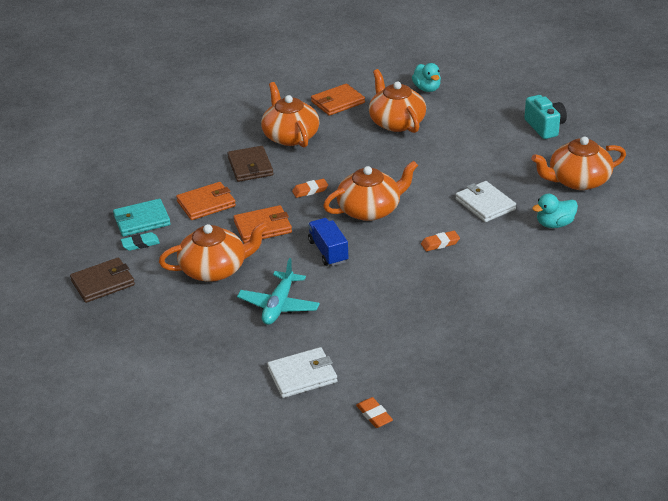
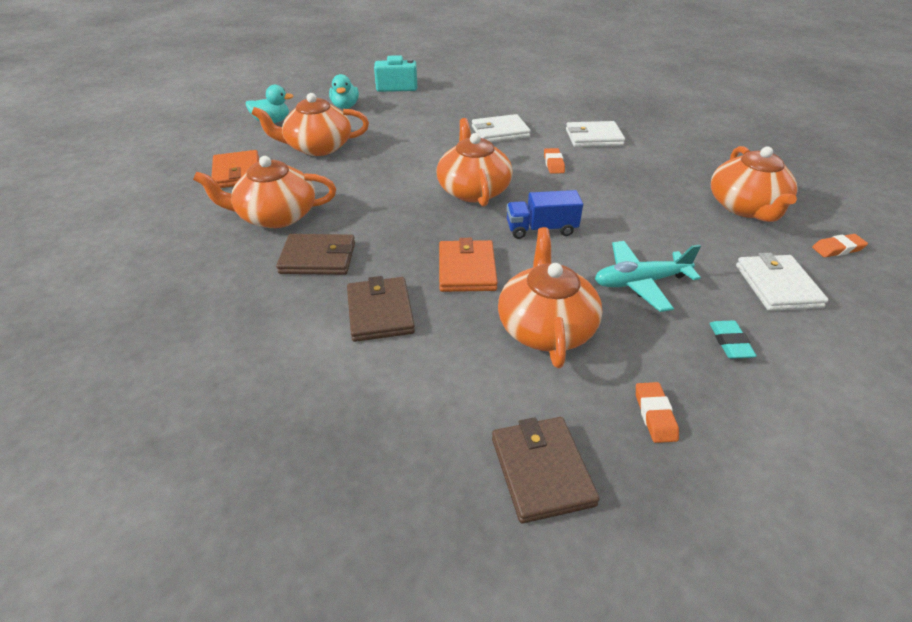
camera: 75 degrees left, 5 degrees up
turquoise wallet [113,199,171,236] -> none
turquoise eraser [121,232,160,251] -> turquoise eraser moved to [709,321,757,359]
orange wallet [176,182,236,220] -> brown wallet [347,276,415,342]
turquoise plane [237,258,320,325] -> turquoise plane turned 135 degrees clockwise [595,241,701,312]
orange eraser [292,179,328,198] -> orange eraser moved to [636,382,679,443]
orange teapot [531,136,626,190] -> orange teapot moved to [711,146,797,222]
turquoise duck [532,194,578,228] -> turquoise duck moved to [329,74,359,109]
none -> white wallet [566,121,625,147]

